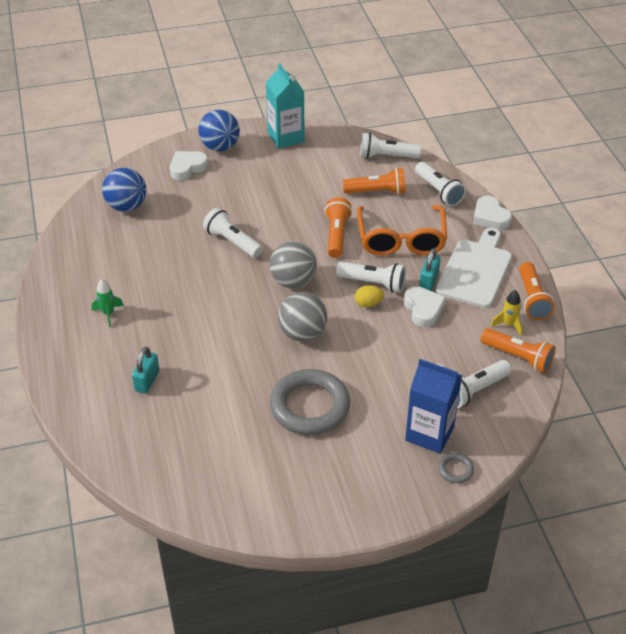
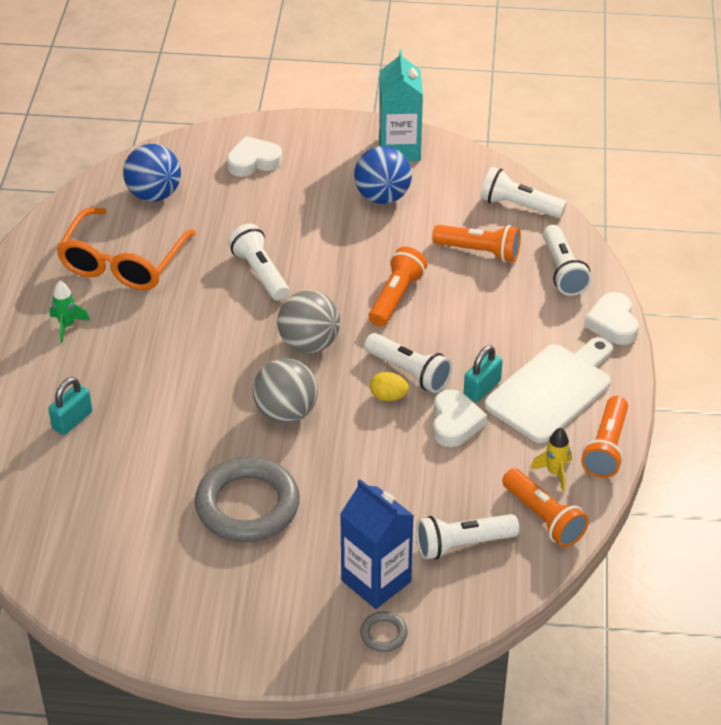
camera: 20 degrees right, 0 degrees up
blue ball [198,110,240,151] -> blue ball moved to [354,146,412,204]
orange glasses [357,205,447,256] -> orange glasses moved to [56,208,196,290]

